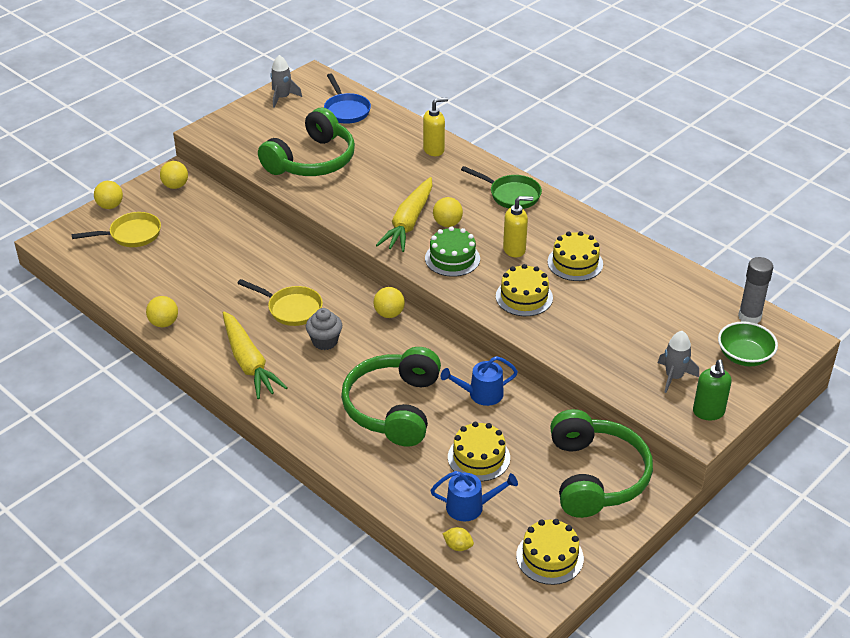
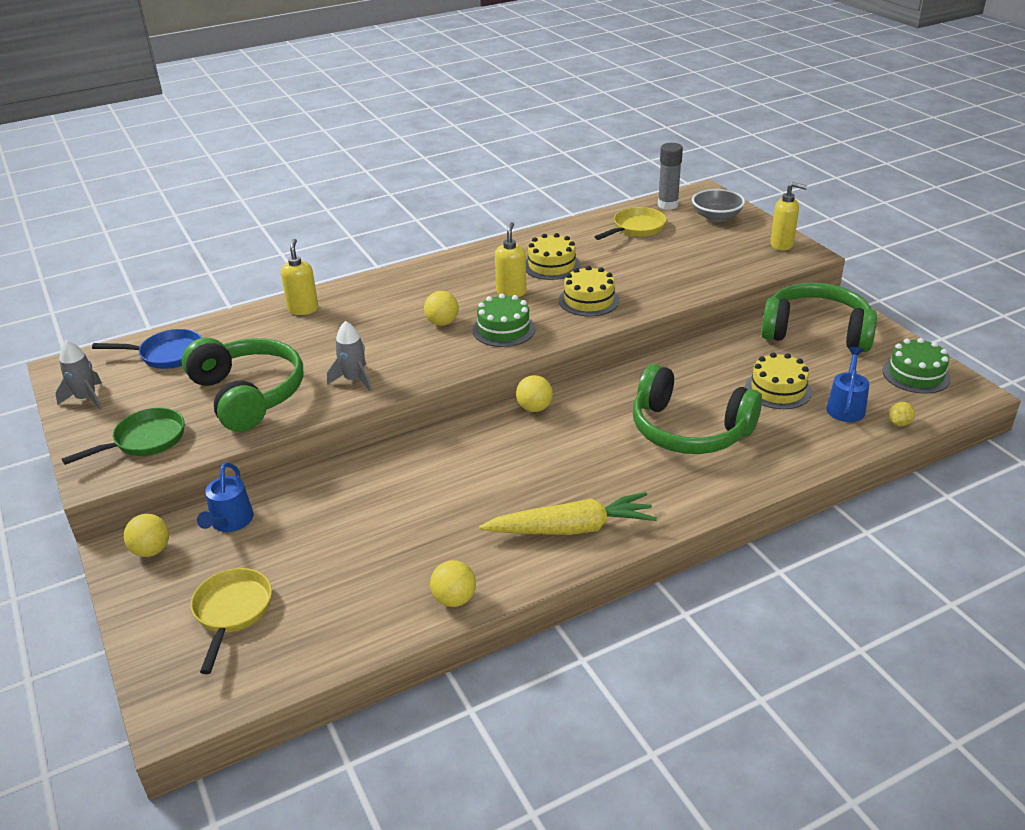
camera: 70 degrees left, 5 degrees down
yellow ball [94,181,123,209] -> none
yellow pan [237,279,323,326] -> yellow pan moved to [595,207,667,240]
grey cupcake [306,308,342,350] -> none
yellow carrot [376,177,433,252] -> none
blue watering can [440,356,518,406] -> blue watering can moved to [197,462,254,532]
green pan [461,166,542,209] -> green pan moved to [62,408,184,465]
yellow cake [516,519,584,585] -> green cake [883,338,951,394]
grey rocket [658,331,699,393] -> grey rocket moved to [327,321,372,391]
green soap dispenser [693,360,732,420] -> yellow soap dispenser [770,182,807,251]
green bowl [718,321,778,366] -> grey bowl [692,189,745,222]

